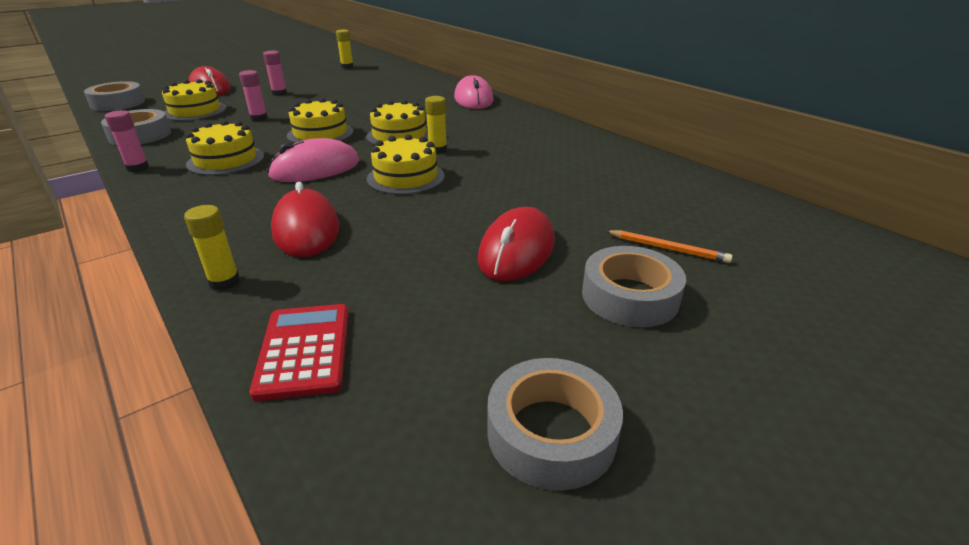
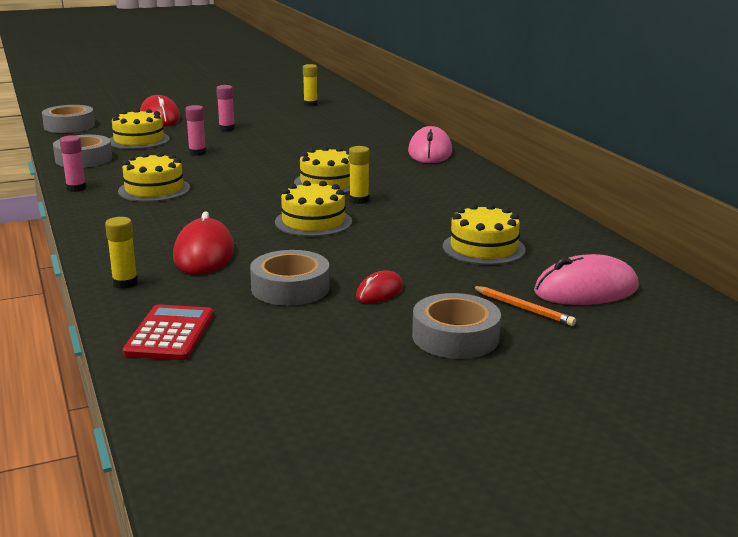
camera: 15 degrees right, 10 degrees down
pink mouse [267,138,359,182] -> pink mouse moved to [534,254,639,305]
yellow cake [287,98,354,143] -> yellow cake moved to [443,204,526,265]
red mouse [478,207,555,281] -> red mouse [356,270,403,303], size x0.56
grey tape [487,358,623,491] -> grey tape moved to [250,250,330,306]

